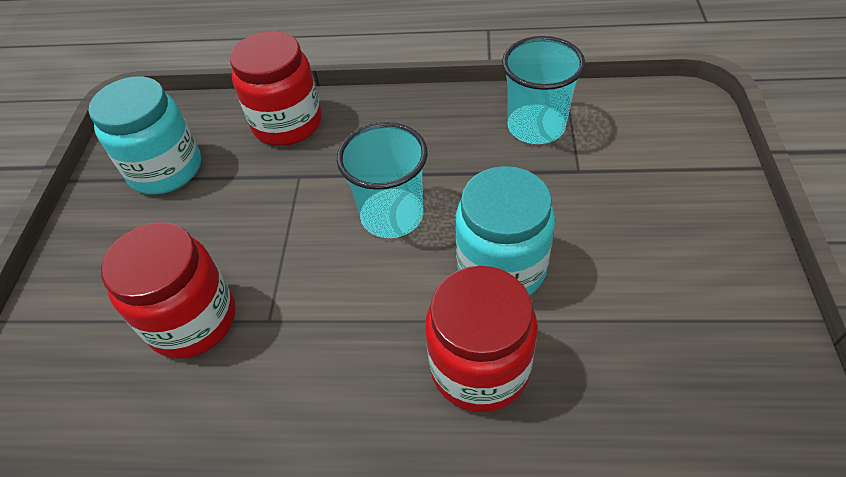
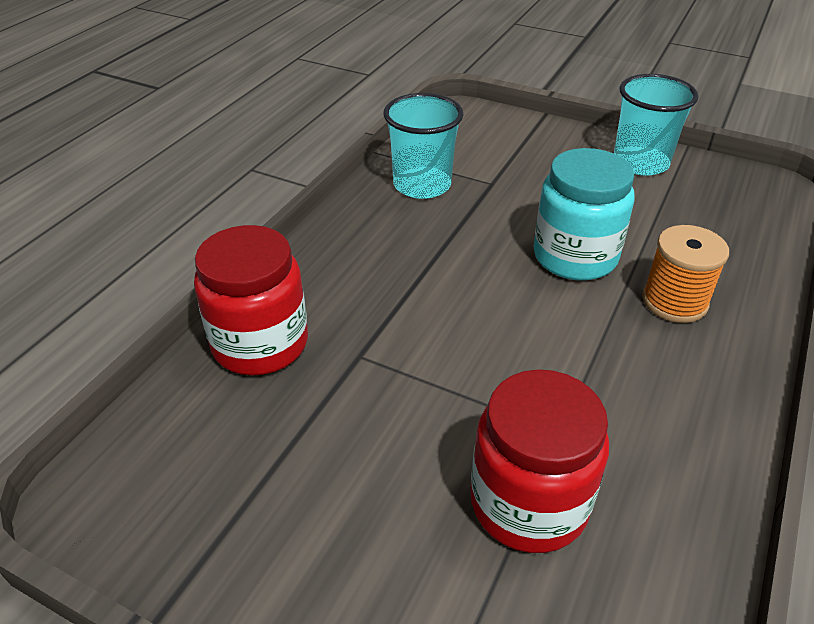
camera: 70 degrees left, 10 degrees down
turquoise jar [89,76,201,195] -> none
turquoise cup [337,122,428,238] -> turquoise cup moved to [614,74,699,176]
red jar [425,266,538,412] -> orange spool [642,225,729,323]

